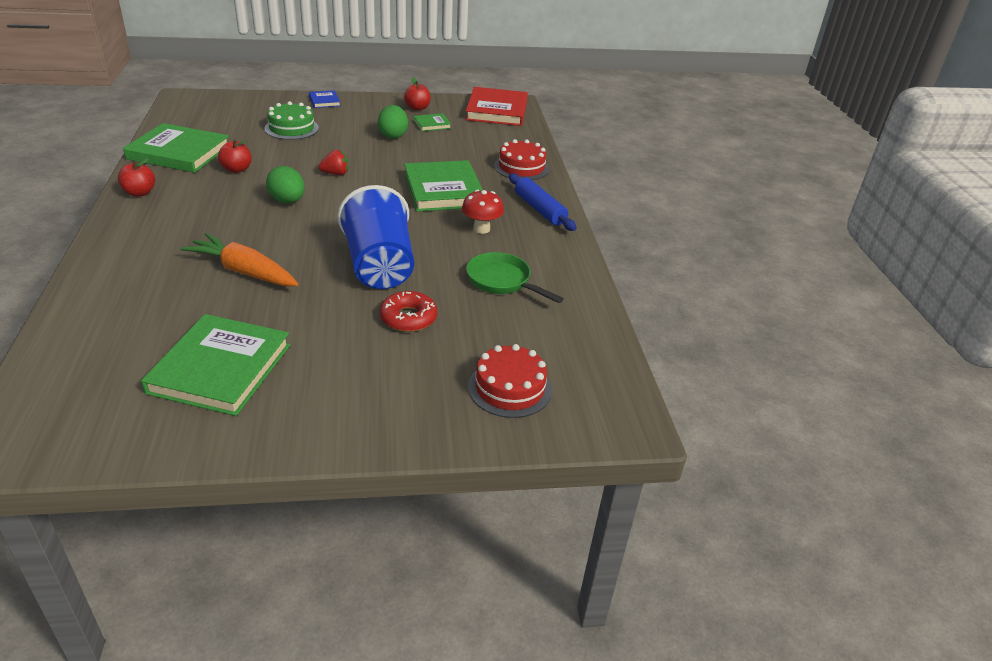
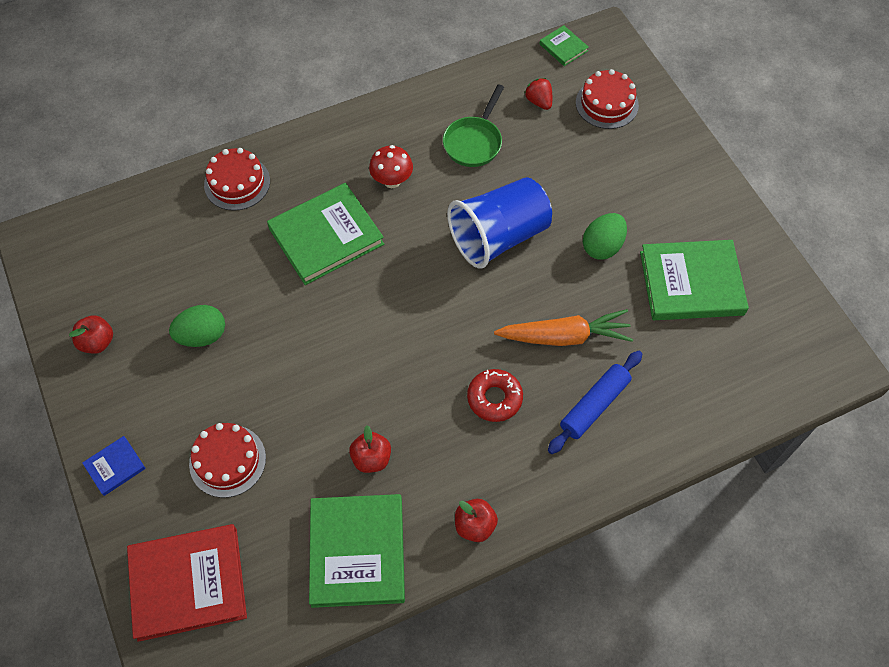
camera: 105 degrees left, 25 degrees up
orange carrot [180,233,298,286] -> orange carrot turned 105 degrees counterclockwise [494,309,633,346]
green cake [264,101,319,140] -> red cake [189,423,266,498]
green egg [266,166,305,204] -> green egg moved to [583,213,627,260]
red strawberry [318,150,349,175] -> red strawberry moved to [525,78,552,110]
red donut [380,291,437,332] -> red donut moved to [467,369,523,422]
green book [413,113,451,131] -> green book moved to [539,25,589,66]
red book [465,87,528,126] -> red book moved to [127,524,247,642]
blue rolling pin [509,173,577,231] -> blue rolling pin moved to [548,351,642,454]

